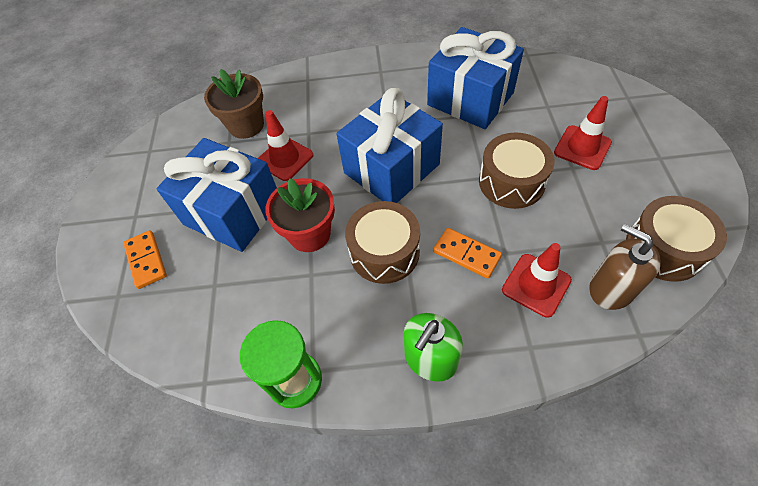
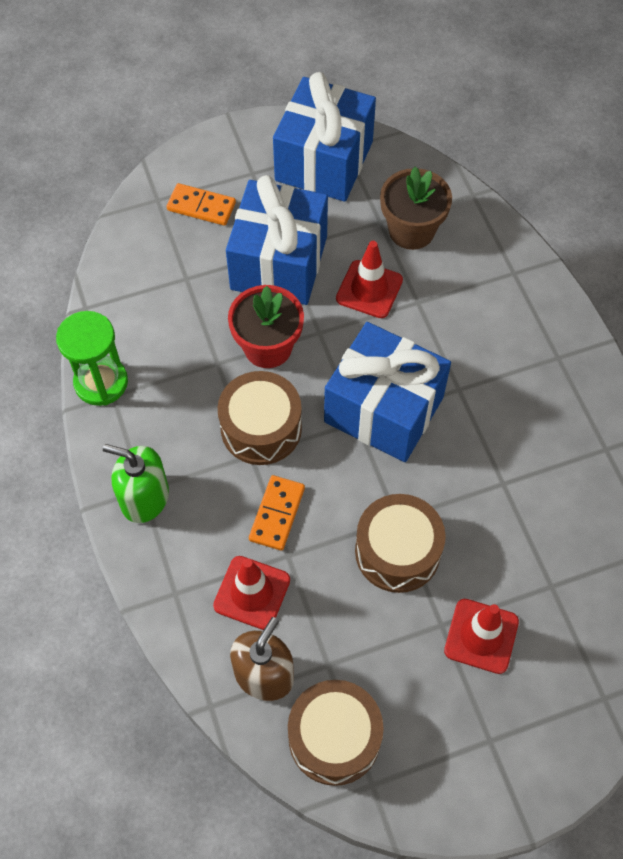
camera: 70 degrees right, 5 degrees up
orange domino [123,230,167,289] -> orange domino turned 60 degrees clockwise [166,183,236,226]
blue gift [427,27,524,129] -> blue gift moved to [273,72,376,202]

